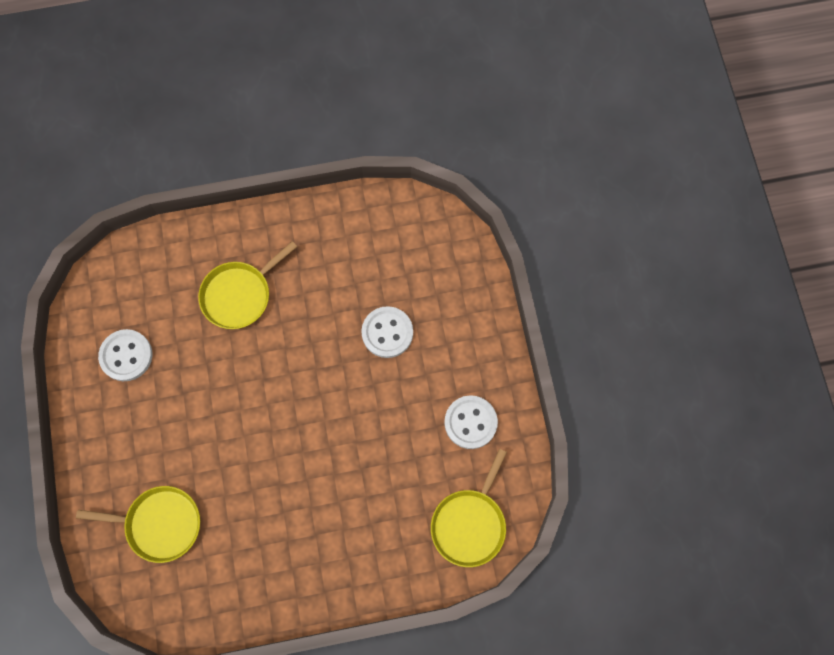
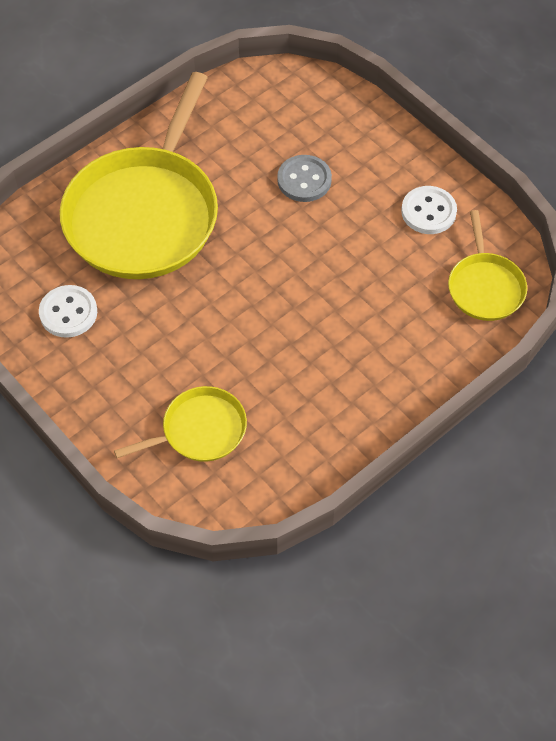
camera: 30 degrees left, 15 degrees down
yellow pan [198,241,297,329] -> yellow pan [60,72,218,279], size x2.05
white button [361,306,413,358] -> grey button [277,155,332,202]

